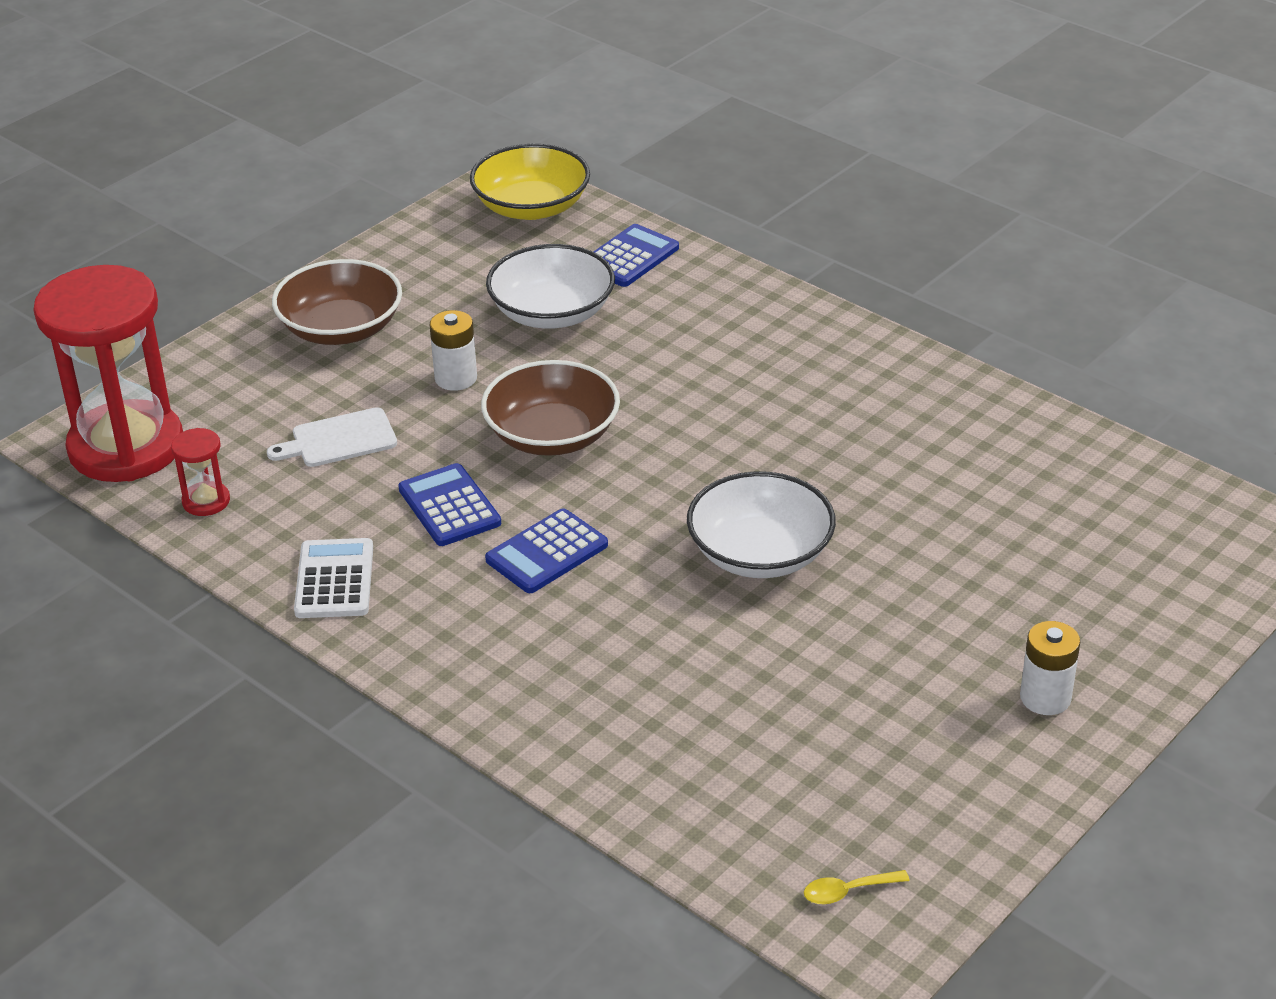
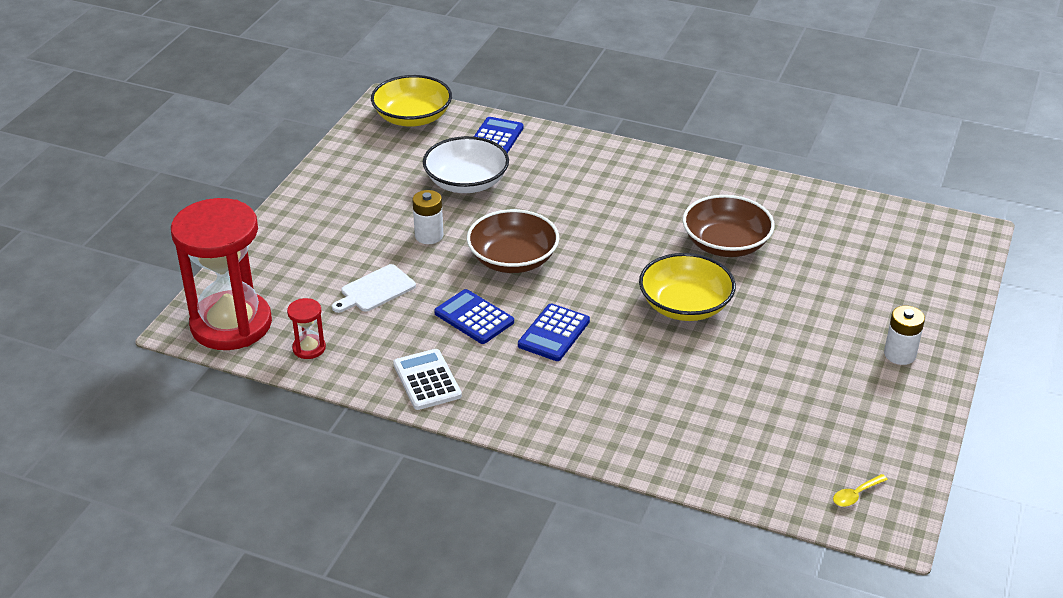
camera: 20 degrees left, 0 degrees up
brown bowl [272,259,402,345] -> brown bowl moved to [683,195,775,257]
white bowl [687,471,836,578] -> yellow bowl [639,253,736,321]

